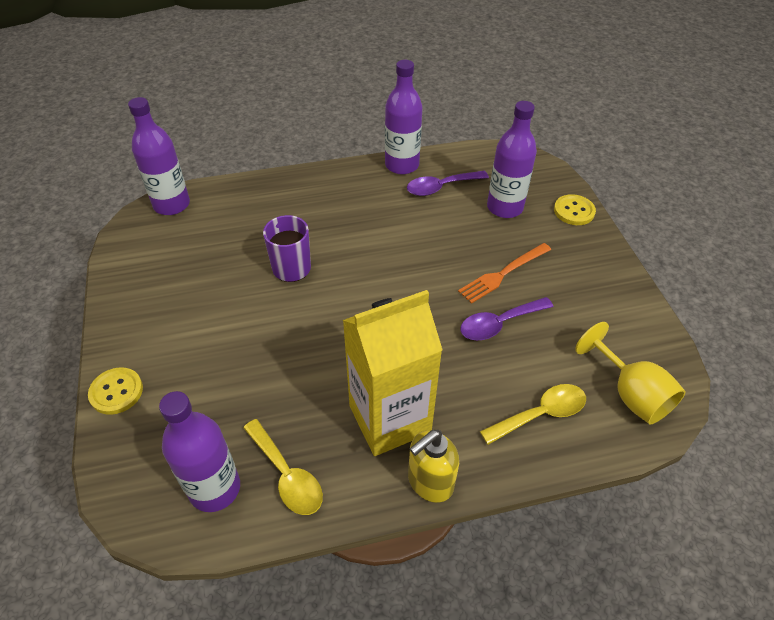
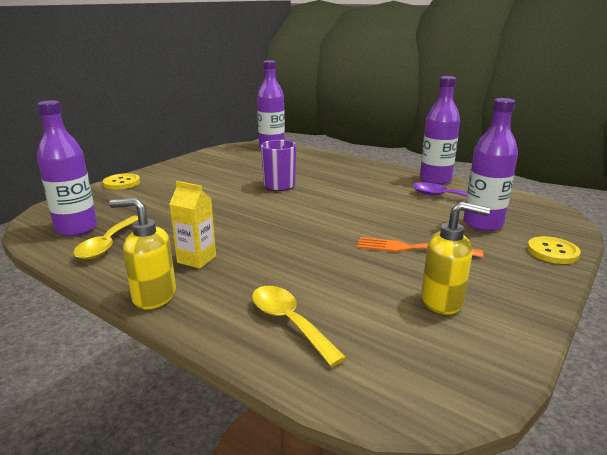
camera: 50 degrees right, 25 degrees down
yellow carton [343,290,443,456] -> yellow carton [169,181,216,269], size x0.48
purple spoon [460,297,553,340] -> none
yellow spoon [480,384,586,445] -> yellow spoon turned 150 degrees counterclockwise [252,286,346,367]
yellow goblet [575,322,685,424] -> none
none -> yellow soap dispenser [421,202,490,315]

